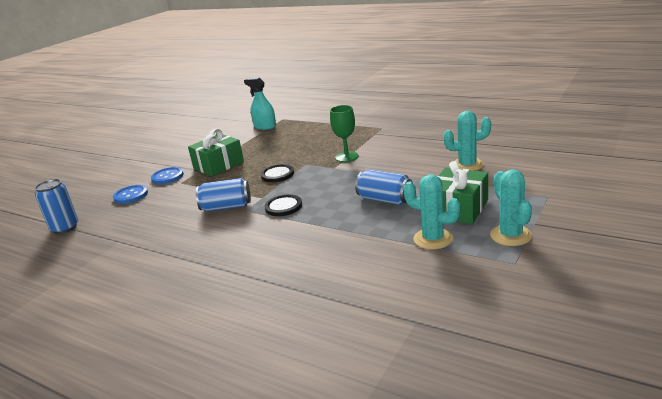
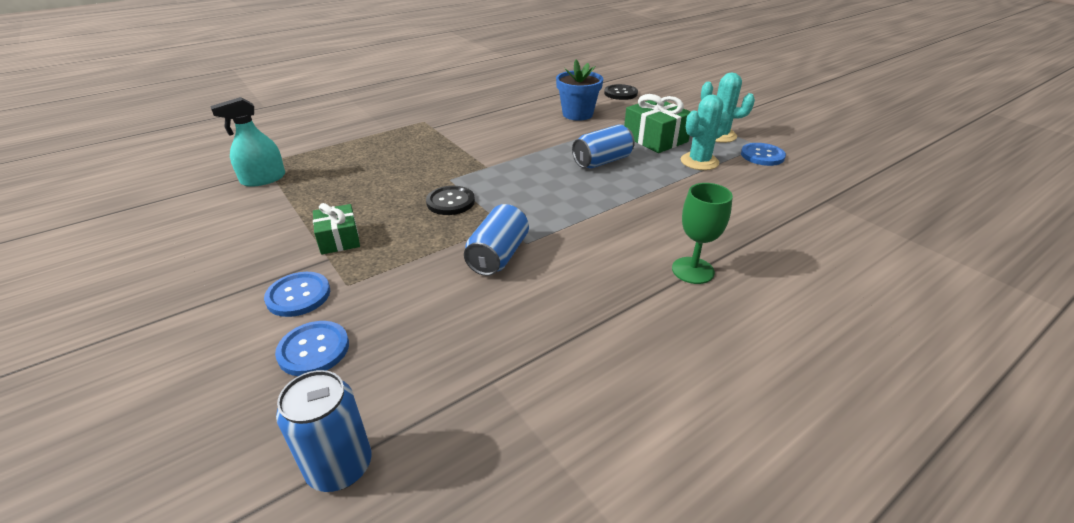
camera: 70 degrees left, 10 degrees up
green gift [188,128,244,176] -> green gift [313,203,360,255], size x0.63
black button [264,194,302,216] -> black button moved to [604,84,638,100]
green goblet [330,105,359,162] -> green goblet moved to [672,183,733,284]
turquoise cactus [443,111,491,171] -> blue flower pot [556,60,603,121]
none -> blue button [741,143,786,166]

